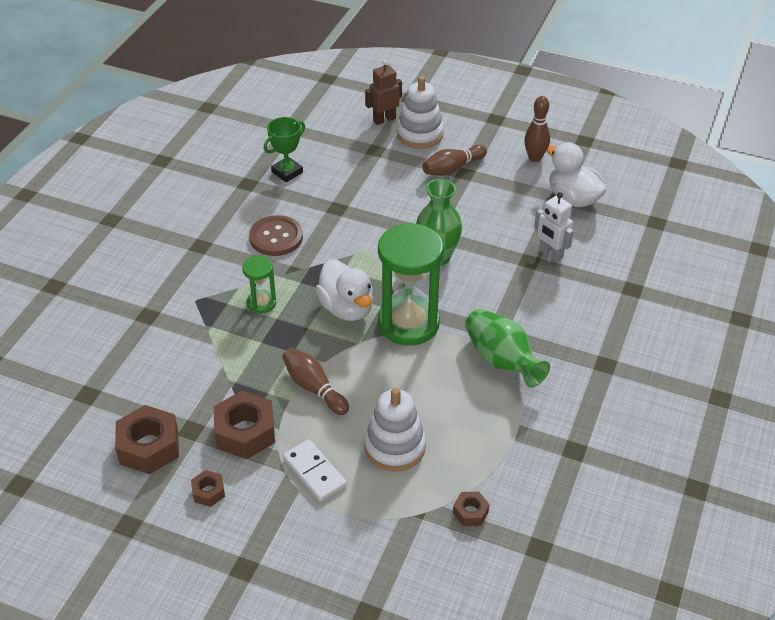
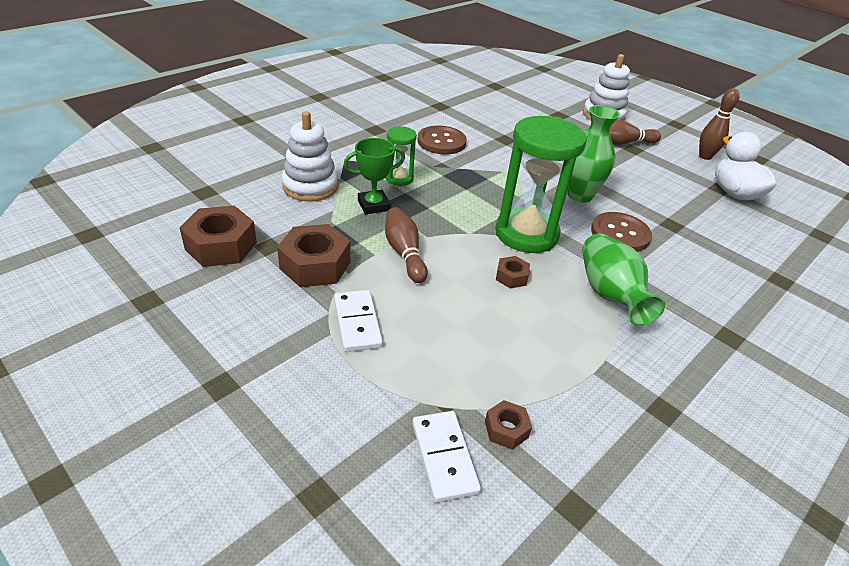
camera: 20 degrees right, 5 degrees down
brown nut [191,470,225,507] -> brown nut moved to [496,256,530,289]
green trophy [264,117,305,182] -> green trophy moved to [344,138,405,214]
white duck [315,259,373,321] -> none
white stacking toy [364,387,426,472] -> white stacking toy moved to [282,111,338,202]
brown robot [365,60,402,125] -> none
white robot [534,192,574,262] -> none
none -> white domino [412,411,481,503]
none -> brown button [591,212,652,252]

